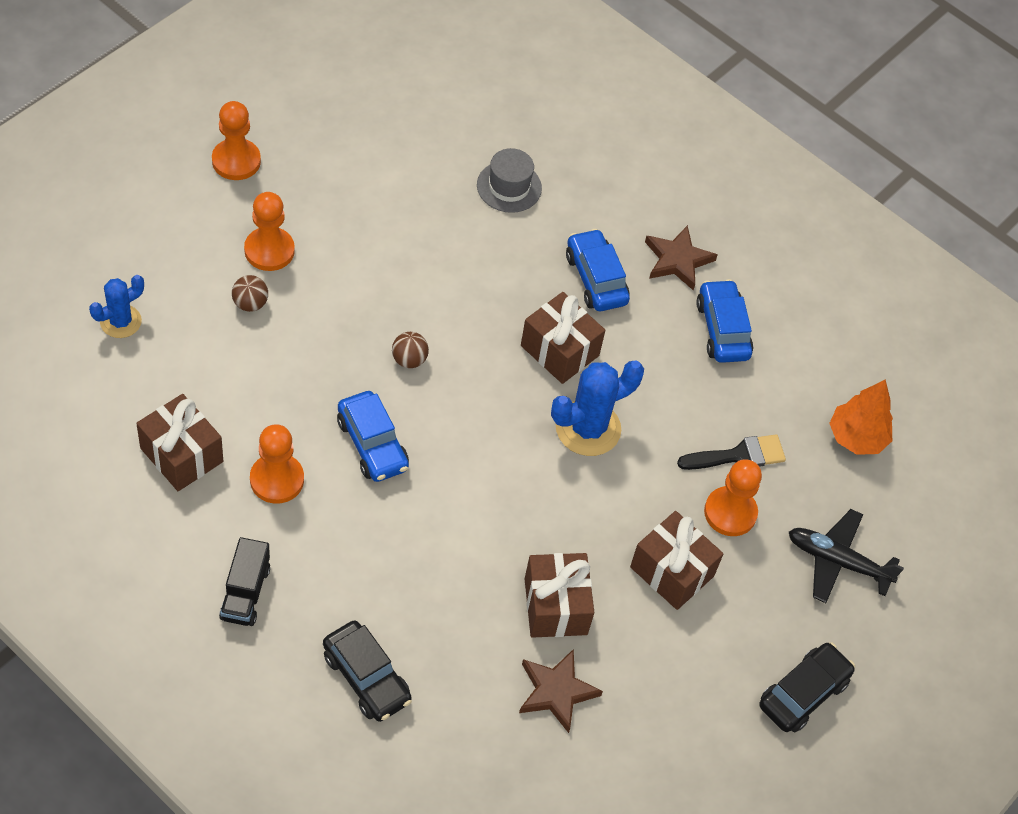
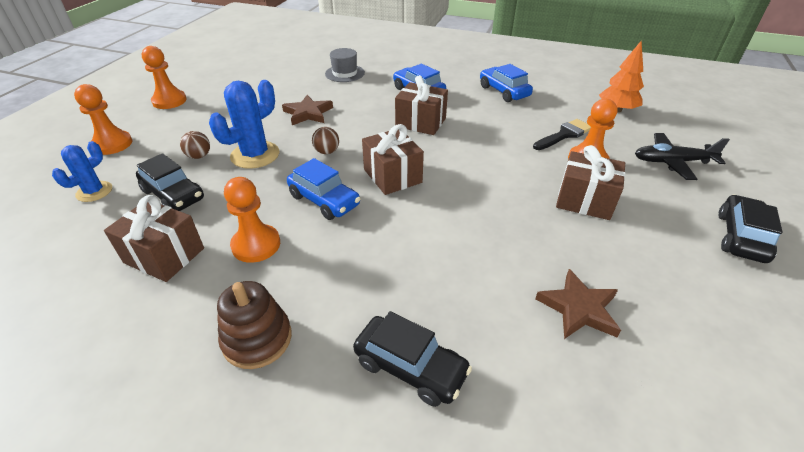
camera: 15 degrees left, 15 degrees down
black truck [219,537,270,626] -> brown stacking toy [217,281,292,369]
orange pawn [244,192,295,271] -> orange pawn moved to [74,84,132,155]
brown gift [525,553,594,638] -> brown gift moved to [362,124,424,195]
blue cactus [551,361,644,456] -> blue cactus moved to [209,80,279,169]
brown star [645,225,717,291] -> brown star moved to [282,95,333,125]
none -> black car [136,153,204,211]

